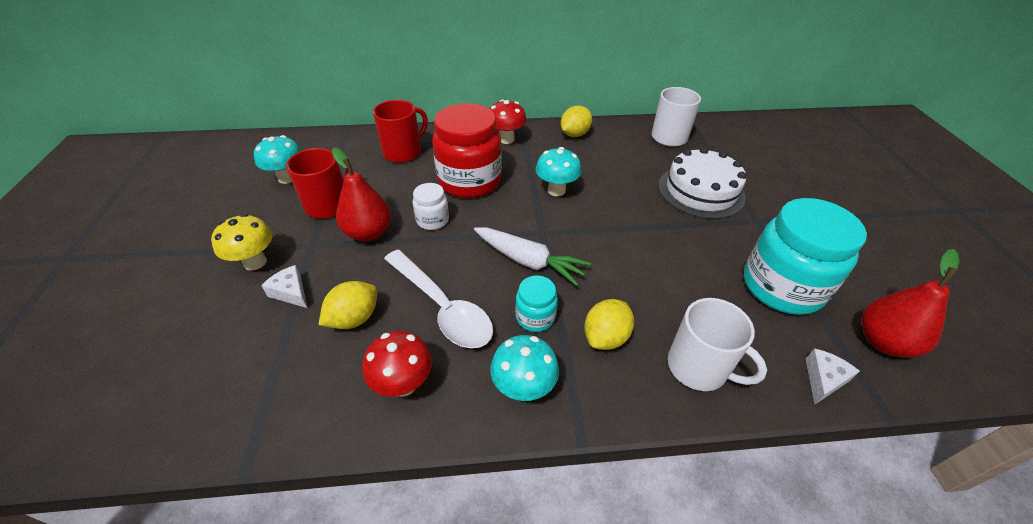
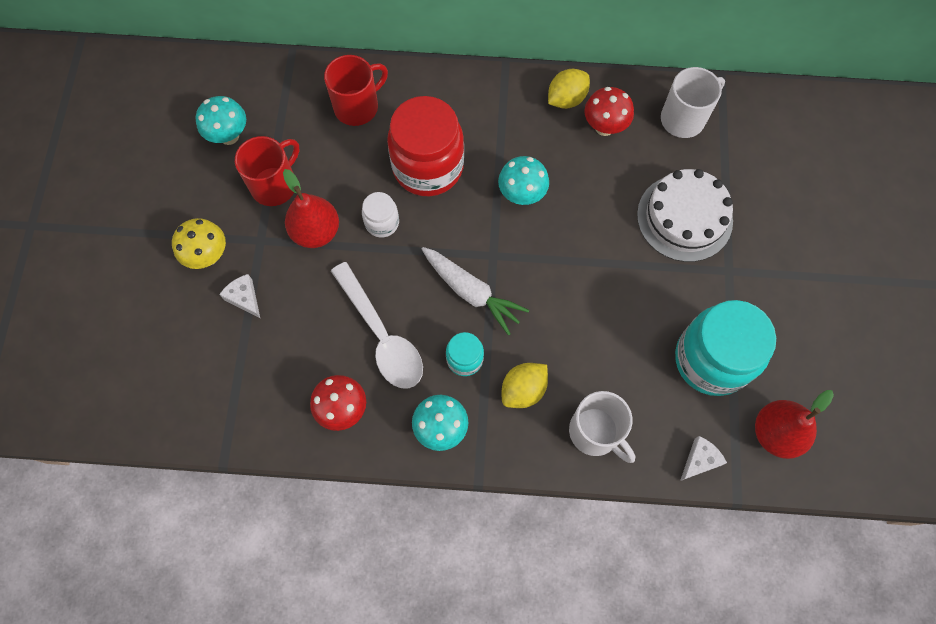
camera: 10 degrees right, 25 degrees up
yellow lemon [319,281,377,329] -> none
red mushroom [489,100,527,144] -> red mushroom moved to [584,87,634,136]

